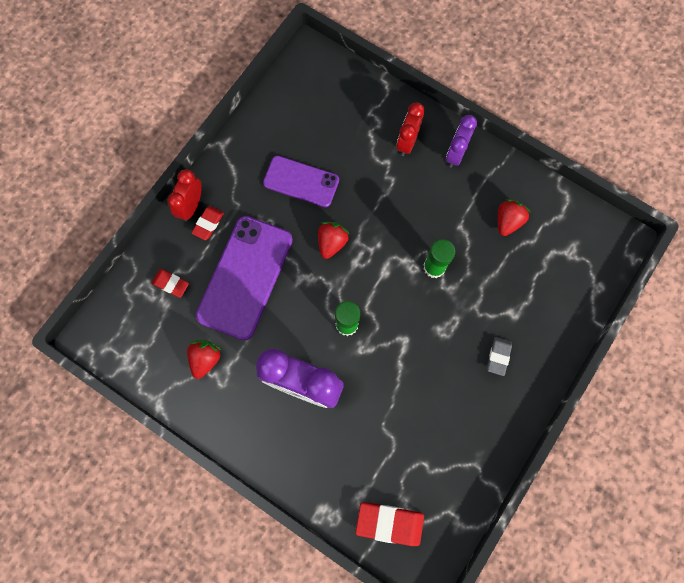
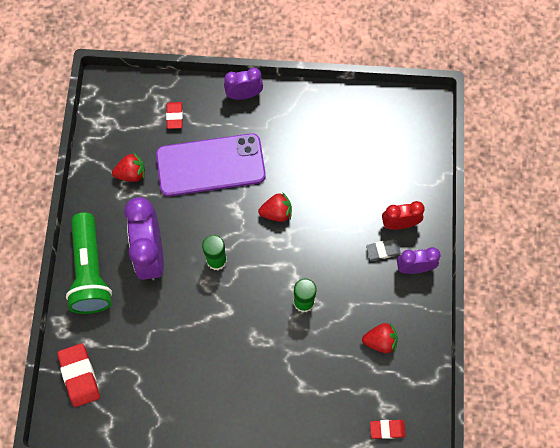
camera: 60 degrees right, 5 degrees down
red clock [167,169,201,221] -> purple clock [224,68,263,100]
red eraser [191,206,224,240] -> red eraser moved to [370,420,406,439]
purple phone [263,156,339,207] -> none
grey eraser [487,337,512,376] -> grey eraser moved to [366,239,401,260]
none -> green flashlight [66,213,112,314]

